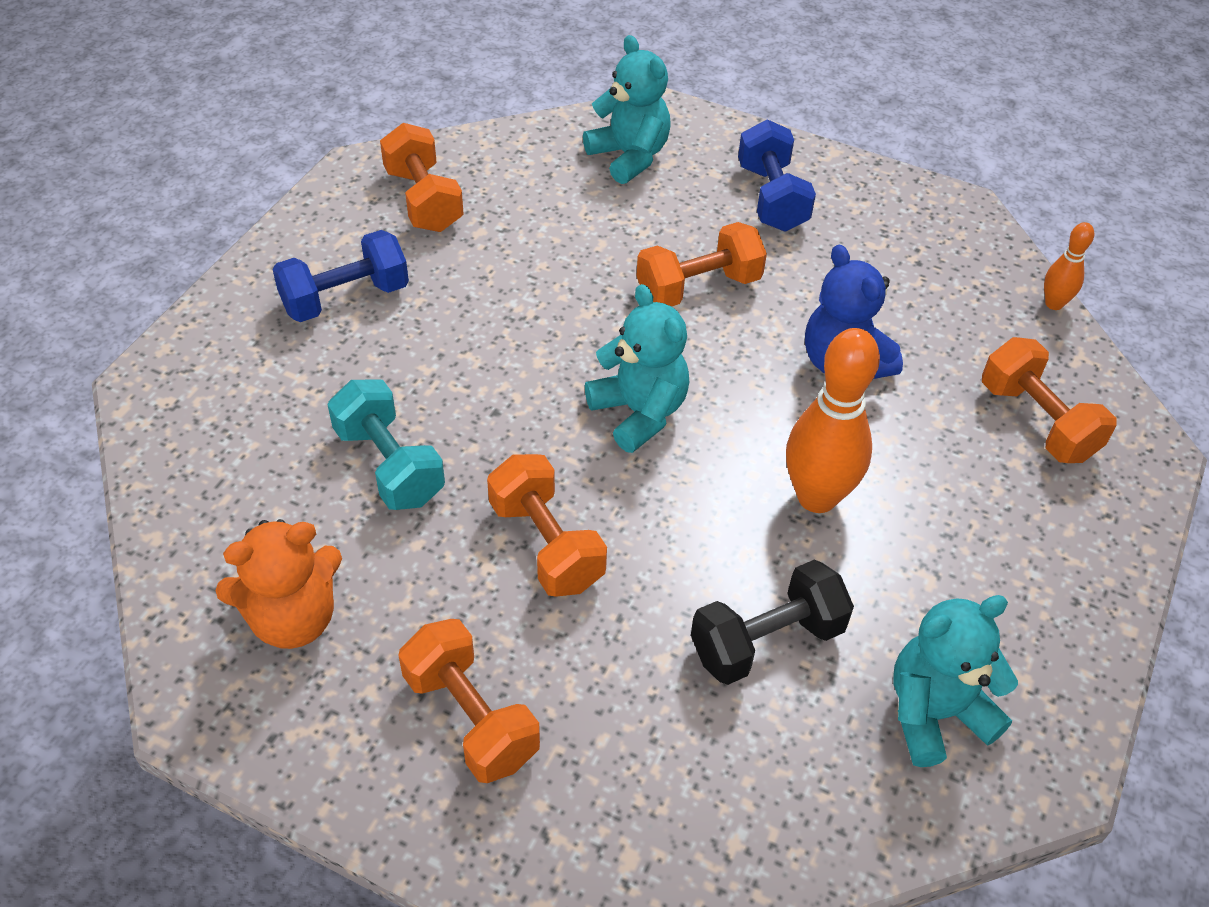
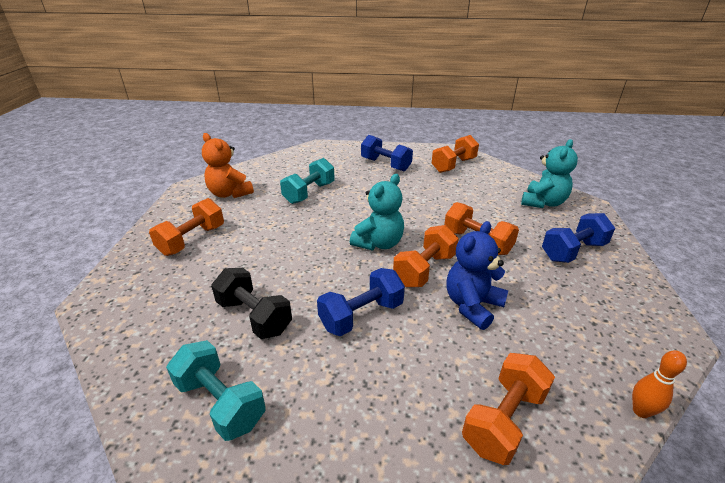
camera: 70 degrees right, 15 degrees down
orange dumbbell [487,454,607,597] -> orange dumbbell moved to [393,225,459,287]
orange bowling pin [786,328,880,513] -> blue dumbbell [317,268,405,336]
turquoise teddy bear [893,595,1018,767] -> turquoise dumbbell [166,340,266,441]

